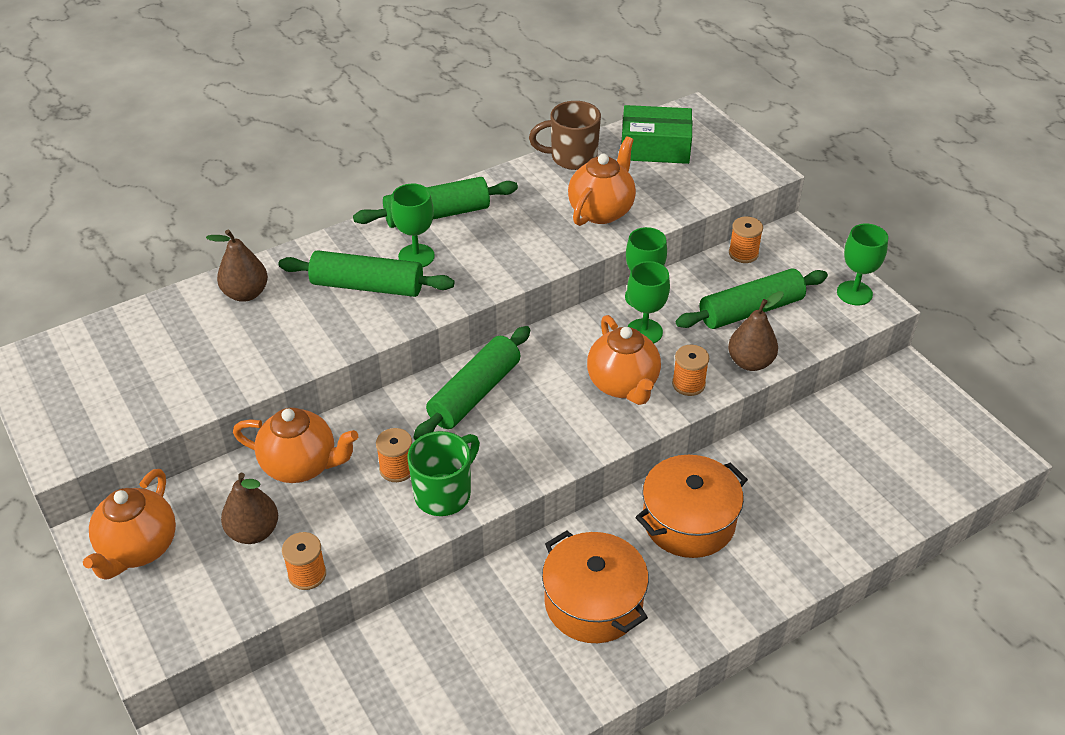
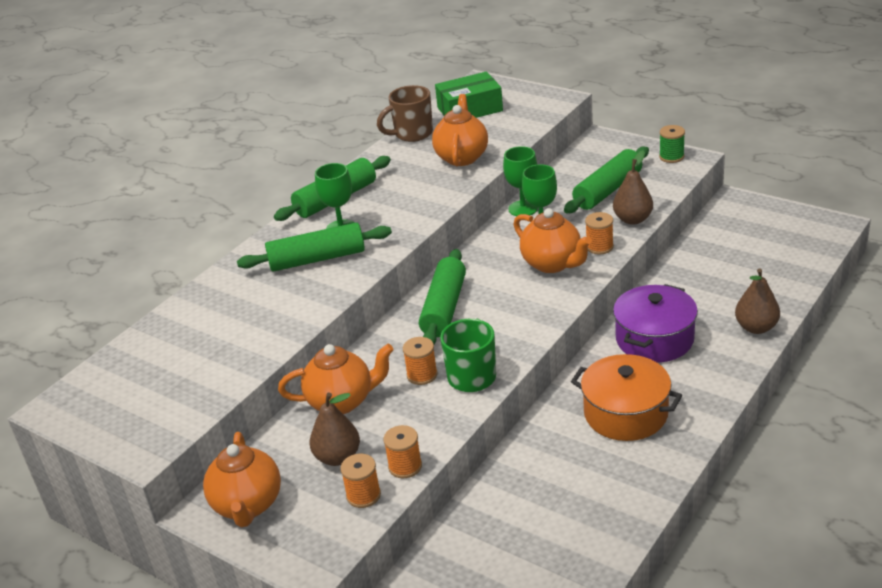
camera: 20 degrees left, 10 degrees down
brown pear [206,229,268,302] -> brown pear moved to [735,268,780,334]
orange pot [636,455,748,558] -> purple pot [613,284,698,363]
orange spool [729,216,763,263] -> orange spool moved to [340,454,381,508]
green goblet [837,224,888,305] -> green spool [659,125,685,163]

